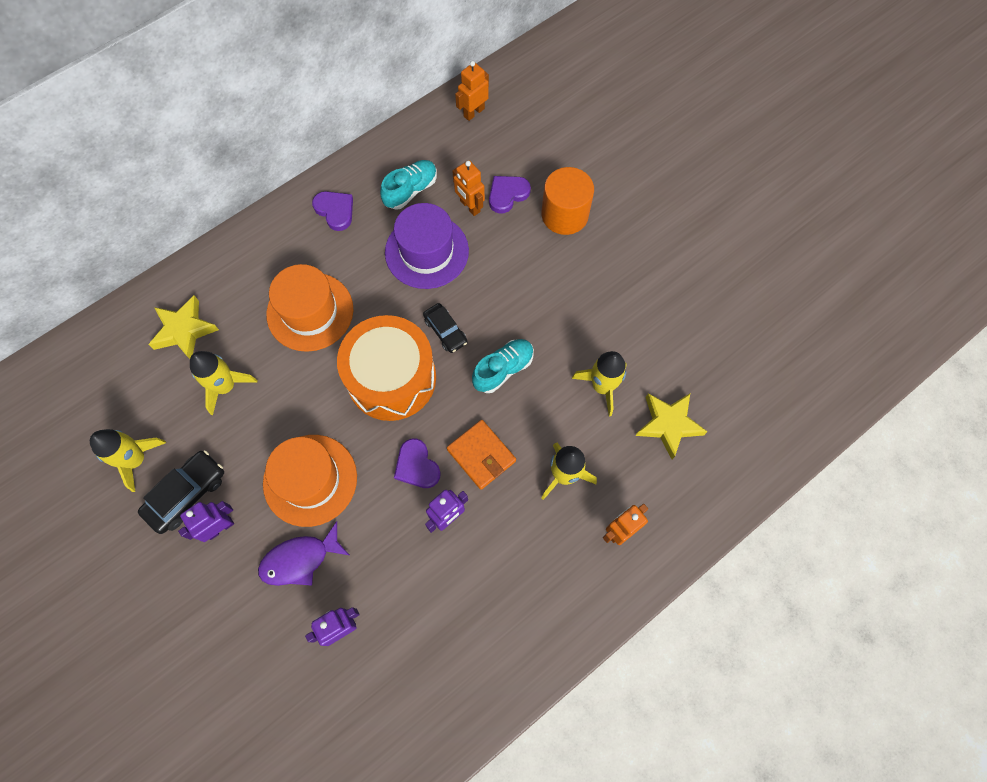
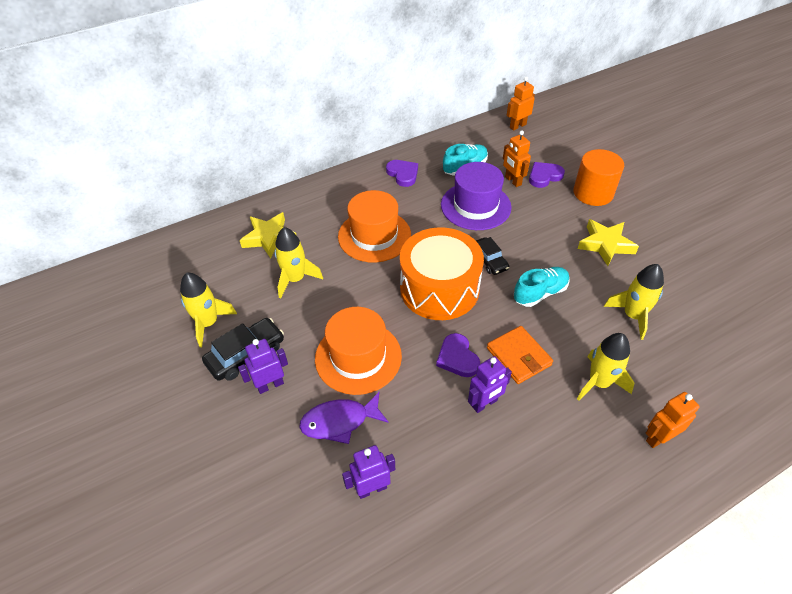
camera: 10 degrees right, 20 degrees down
yellow star [635,393,708,459] -> yellow star moved to [578,219,639,266]

